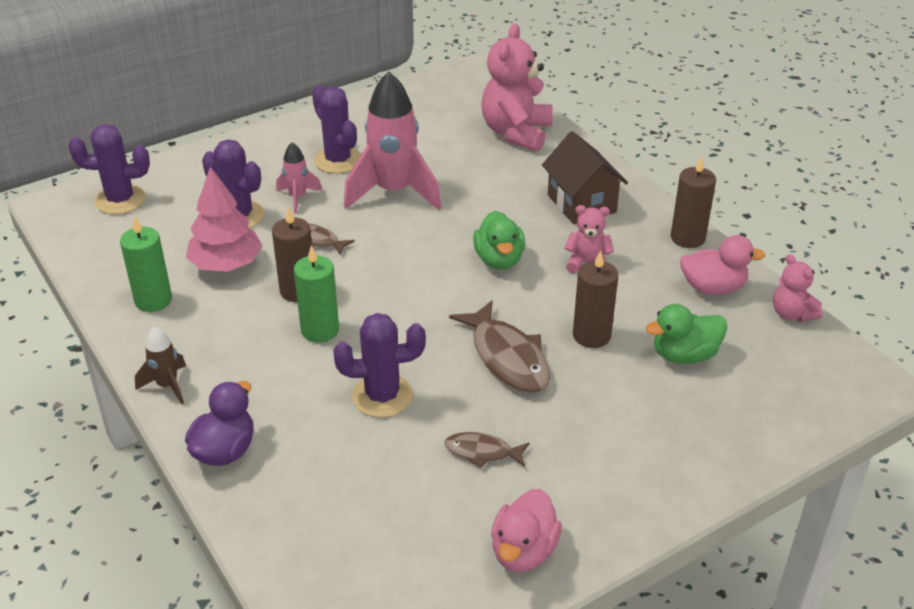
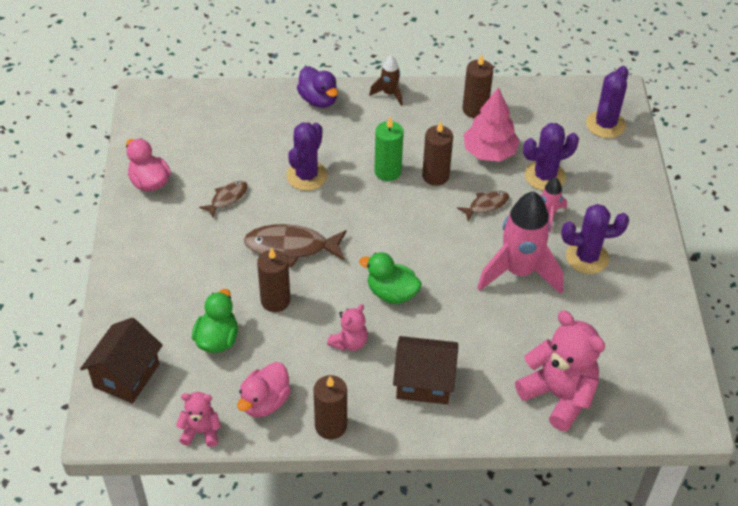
camera: 120 degrees right, 10 degrees up
green candle [120,216,172,312] -> brown candle [463,54,493,118]
none -> brown house [80,317,163,404]

